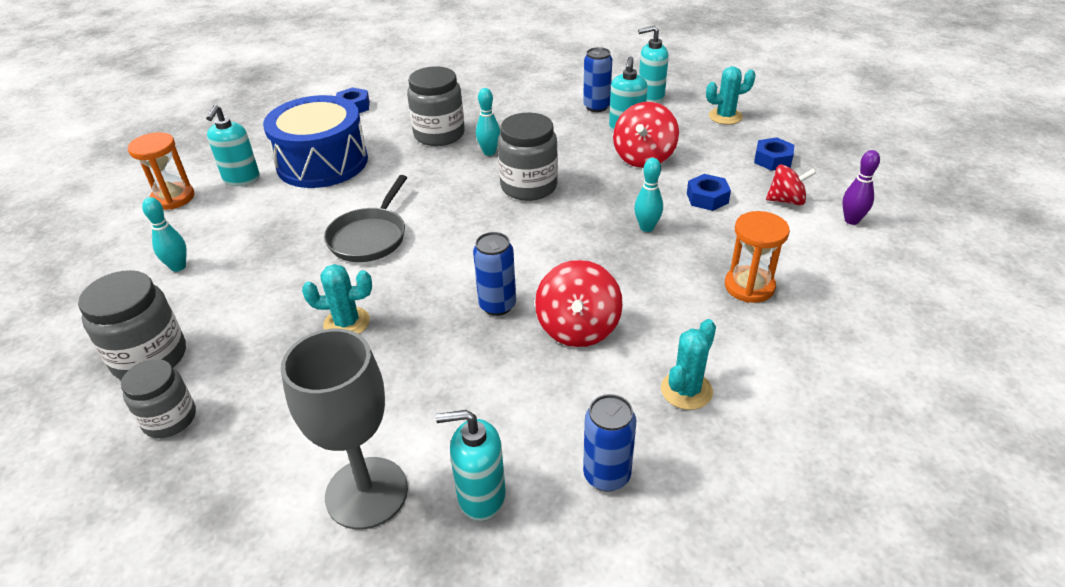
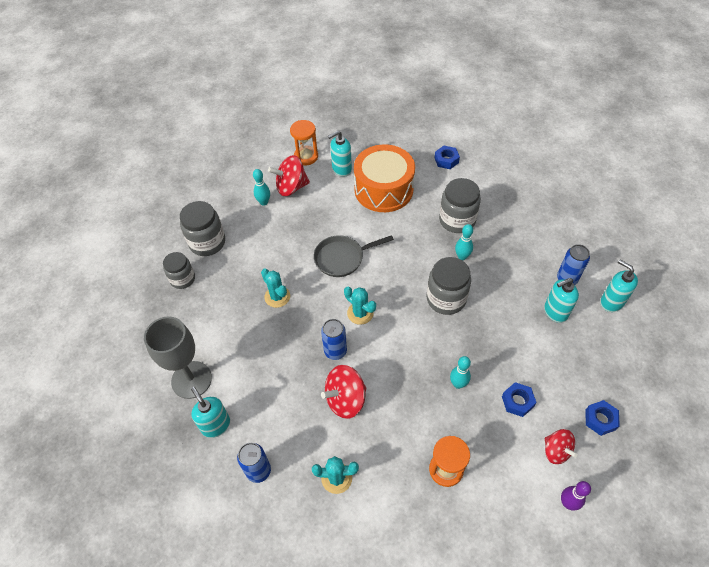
camera: 55 degrees right, 15 degrees up
blue drum [263,95,368,188] -> orange drum [354,144,415,212]
red spinning top [613,102,679,168] -> red spinning top moved to [268,155,310,197]
turquoise cactus [706,66,756,125] -> turquoise cactus moved to [344,287,376,325]

